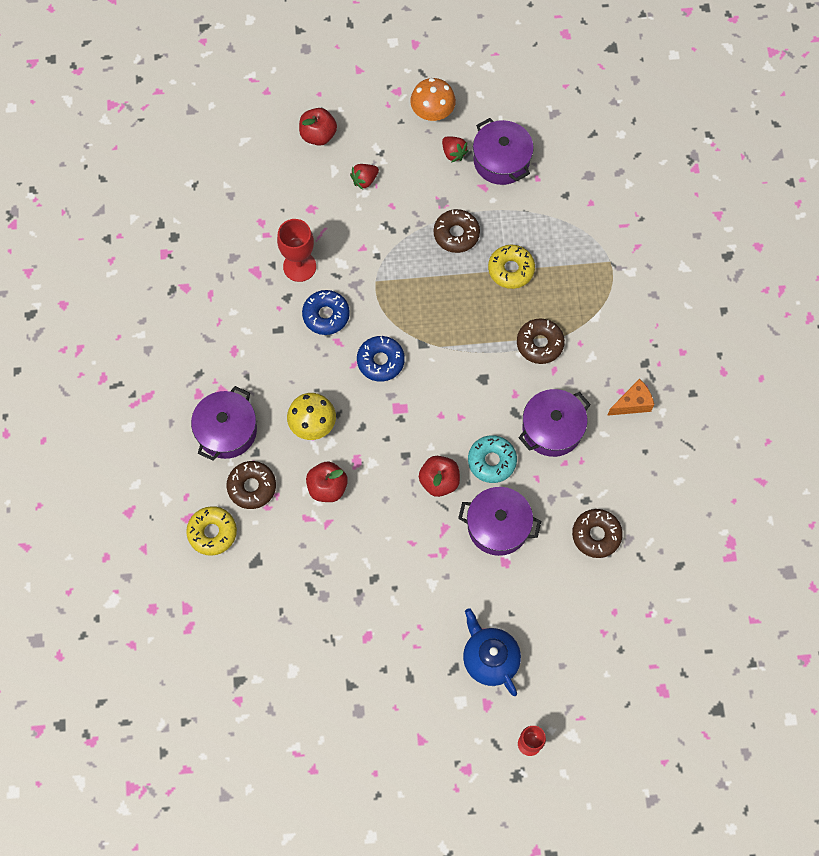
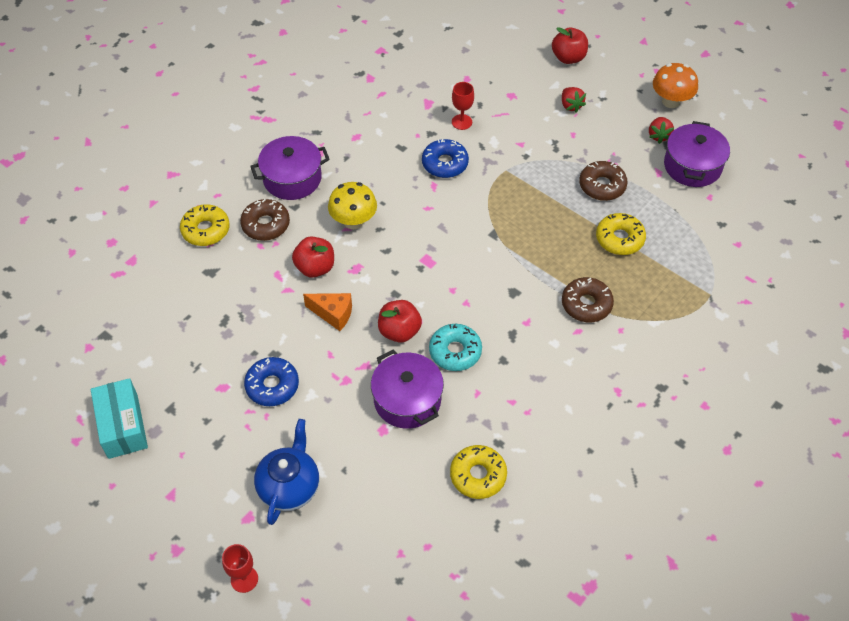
camera: 45 degrees right, 15 degrees down
red goblet [277,219,316,282] -> red goblet [452,82,474,130], size x0.64
red strawberry [350,164,379,190] -> red strawberry turned 120 degrees counterclockwise [562,87,586,113]
blue donut [357,336,405,382] -> blue donut moved to [244,357,299,406]
purple pot [518,389,591,457] -> none
brown donut [572,509,623,558] -> yellow donut [450,445,507,499]
orange cheese [607,379,654,416] -> orange cheese moved to [303,293,352,331]
none -> turquoise box [91,378,148,459]

